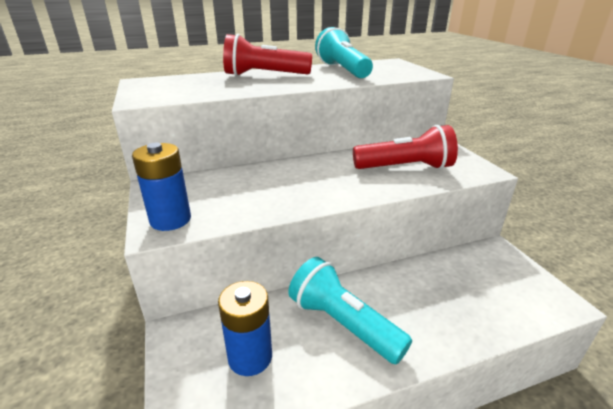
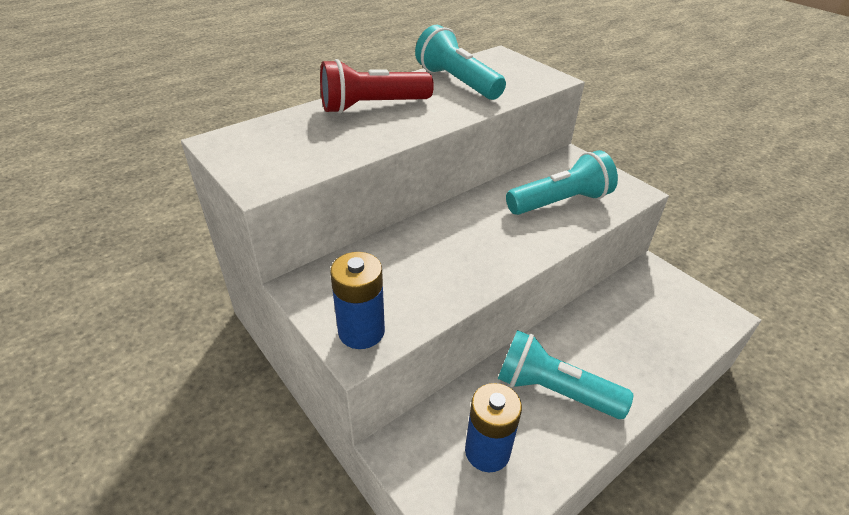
camera: 20 degrees left, 10 degrees up
red flashlight [353,125,458,170] -> turquoise flashlight [506,150,618,215]

